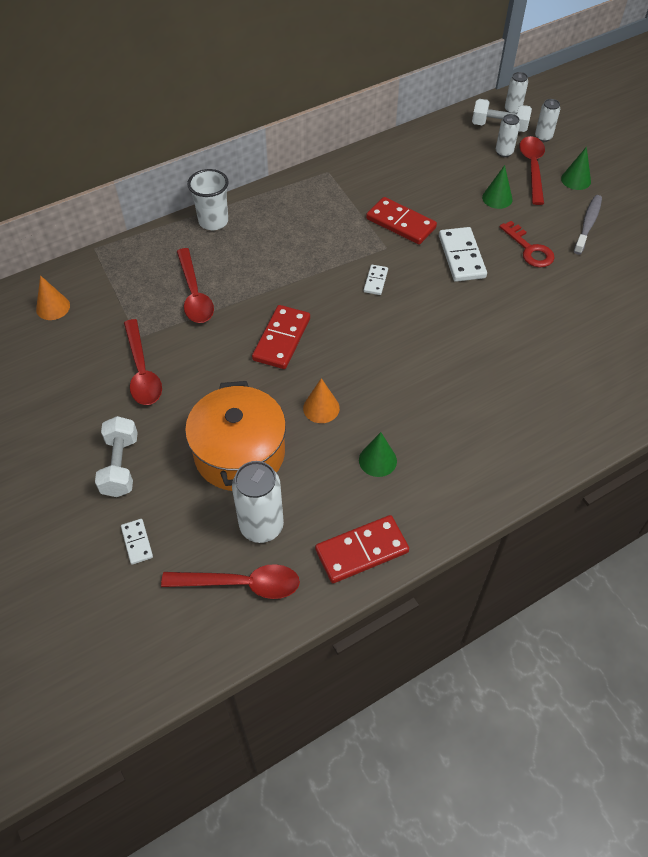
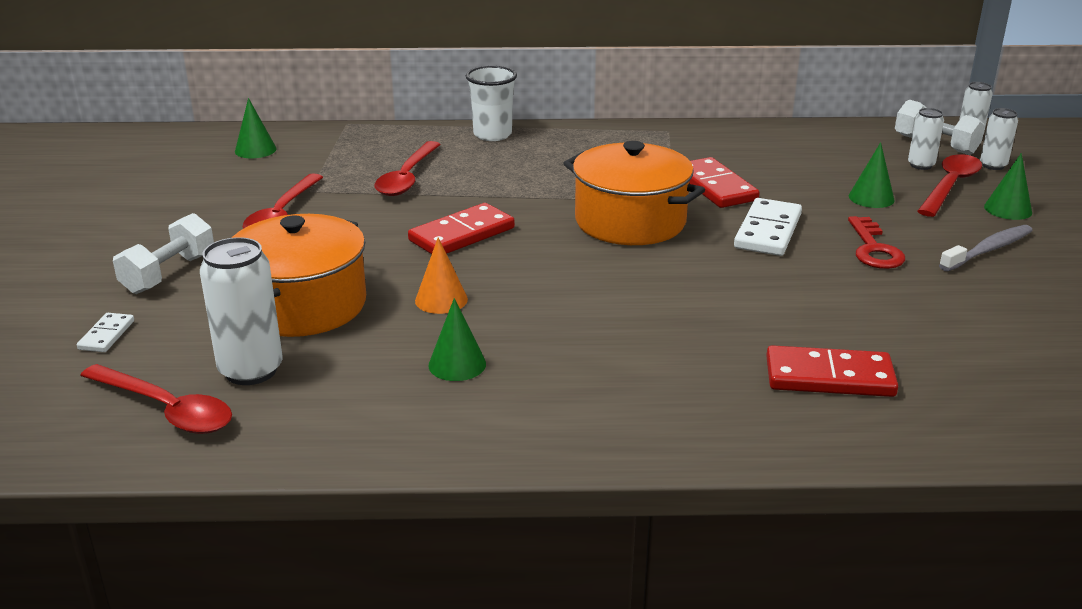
camera: 30 degrees right, 25 degrees down
orange cone [36,275,70,320] -> green cone [235,98,276,158]
red domino [315,515,409,583] -> red domino moved to [766,345,898,397]
white domino [364,265,388,295] -> orange pot [563,141,705,245]

